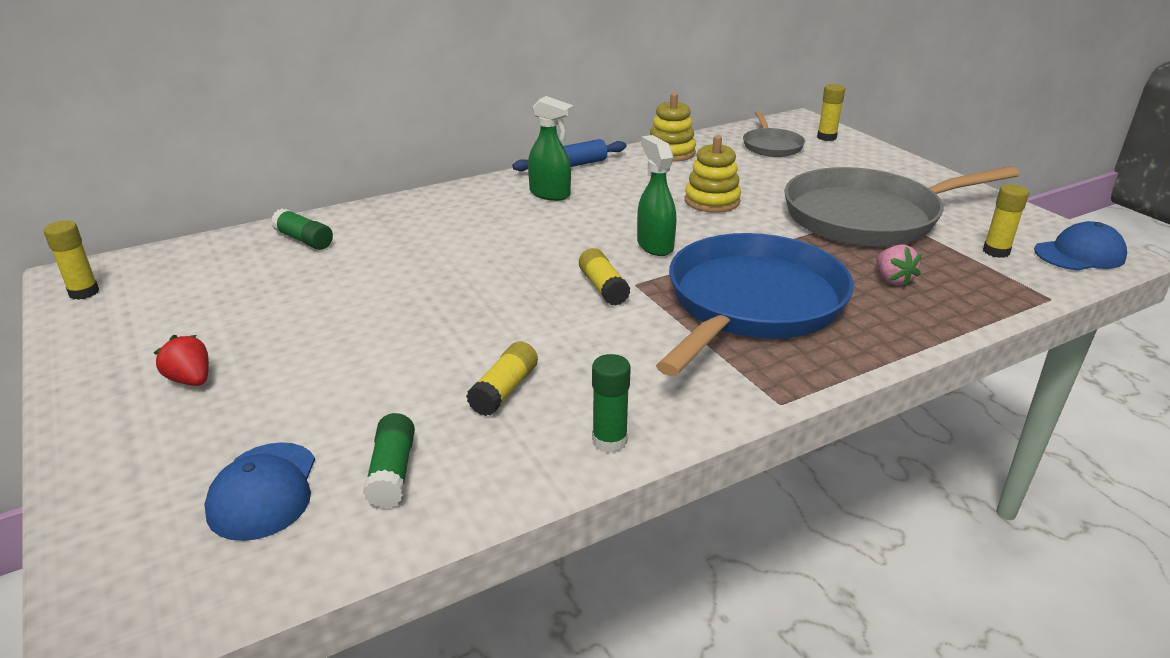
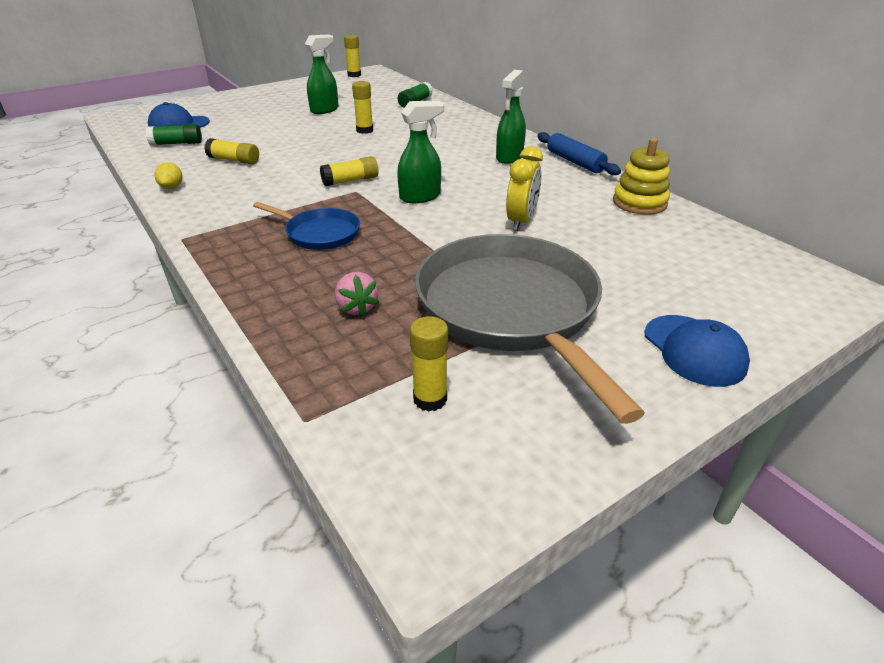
camera: 85 degrees right, 5 degrees up
red strawberry [154,335,209,386] -> none
green glue stick [592,354,631,453] -> yellow lemon [155,162,182,189]
blue pan [656,233,854,376] -> blue pan [253,202,360,250], size x0.48
yellow stacking toy [685,135,741,213] -> yellow clock [506,146,543,231]
grey pan [743,111,805,157] -> none
yellow glue stick [817,84,845,141] -> yellow glue stick moved to [352,81,373,134]
pink strawberry [876,245,921,287] -> pink strawberry turned 90 degrees counterclockwise [335,272,379,317]
blue cap [1034,221,1127,271] -> blue cap moved to [645,315,750,387]
none -> green spray bottle [305,35,338,114]

